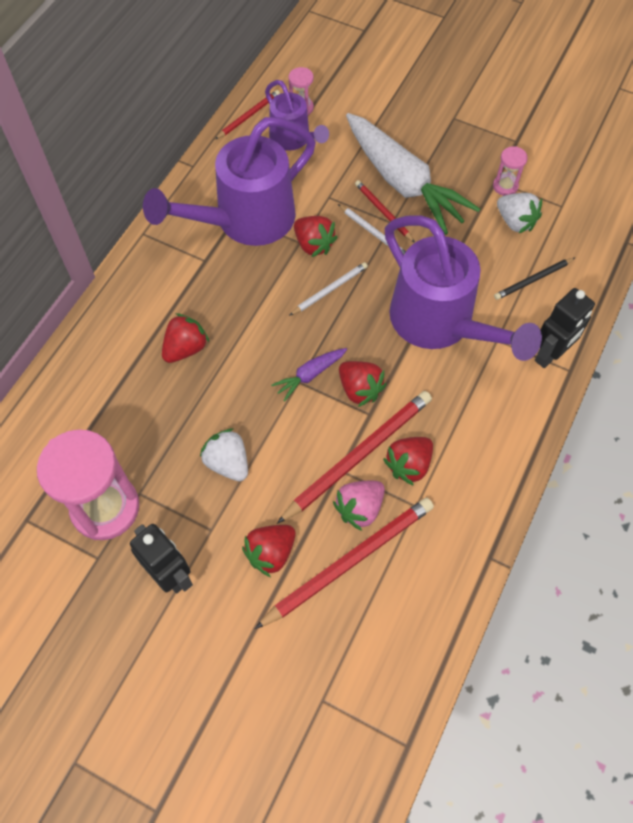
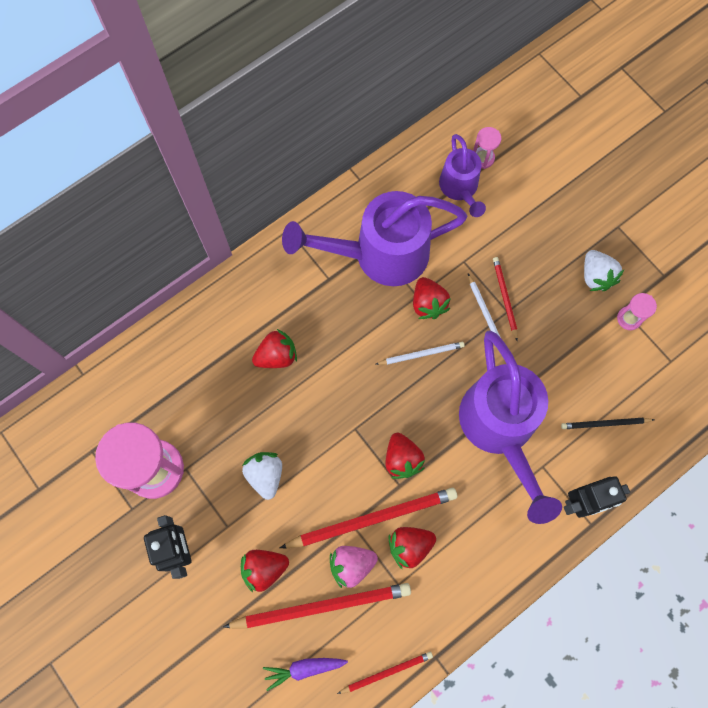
camera: 25 degrees right, 10 degrees up
red pencil [215,90,280,139] -> red pencil moved to [337,652,433,694]
purple carrot [271,348,347,402] -> purple carrot moved to [263,658,348,691]
white carrot [346,113,480,235] -> none
white strawberry [497,193,542,234] -> white strawberry moved to [584,250,625,291]

